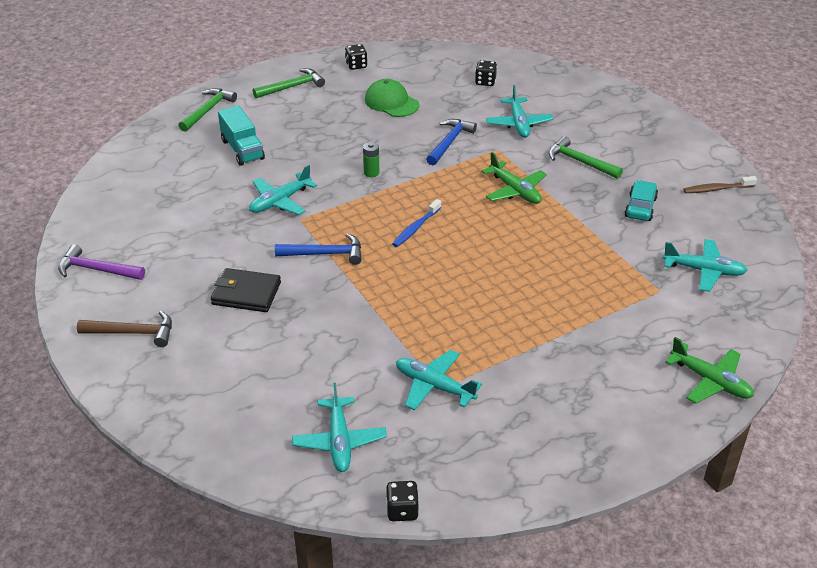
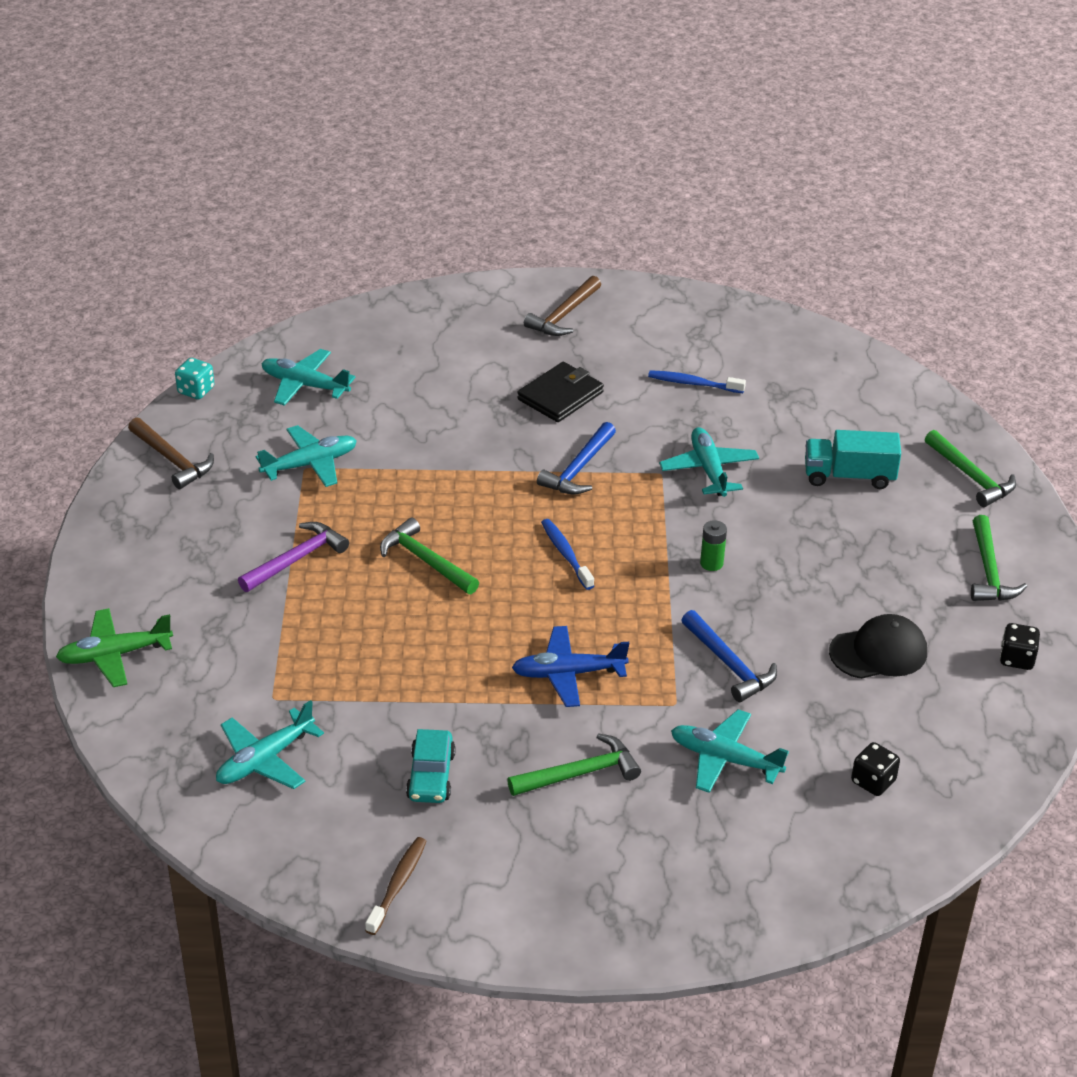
camera: 120 degrees right, 0 degrees up
purple hammer [58,244,145,280] -> purple hammer moved to [238,522,349,592]
green cap [365,79,419,117] -> black cap [829,614,927,679]
black dice [386,481,419,521] -> turquoise dice [175,358,214,399]
green plane [481,152,547,204] -> blue plane [512,626,629,707]
turquoise car [625,180,658,221] -> turquoise car turned 45 degrees clockwise [406,729,456,803]
none -> brown hammer [128,417,214,489]
none -> green hammer [380,518,479,594]
none -> blue toothbrush [648,370,746,393]

